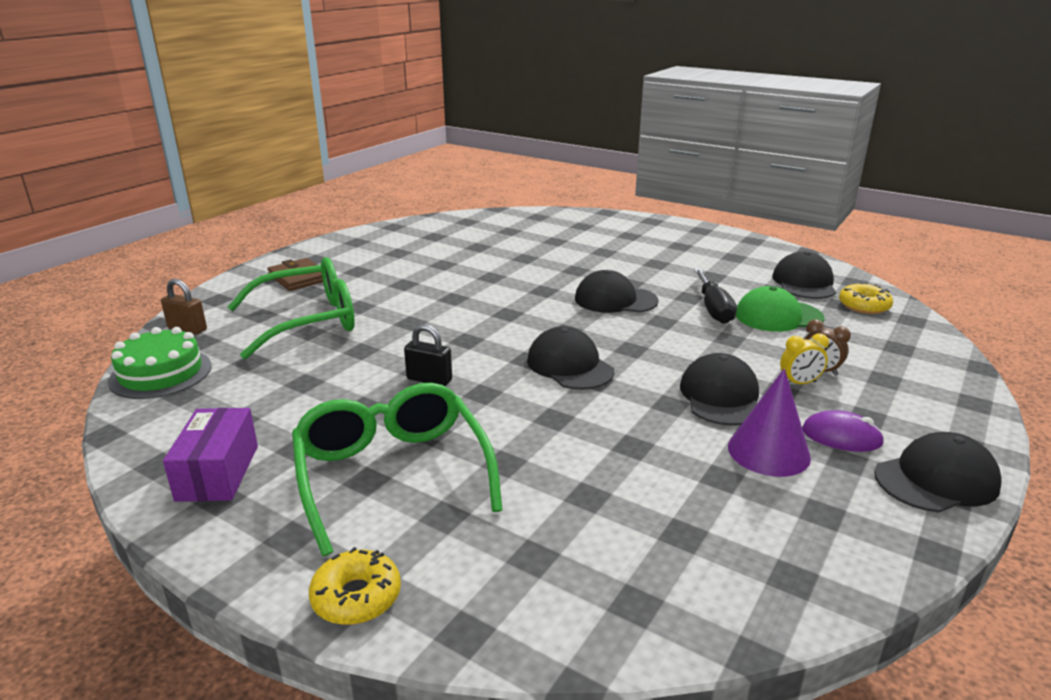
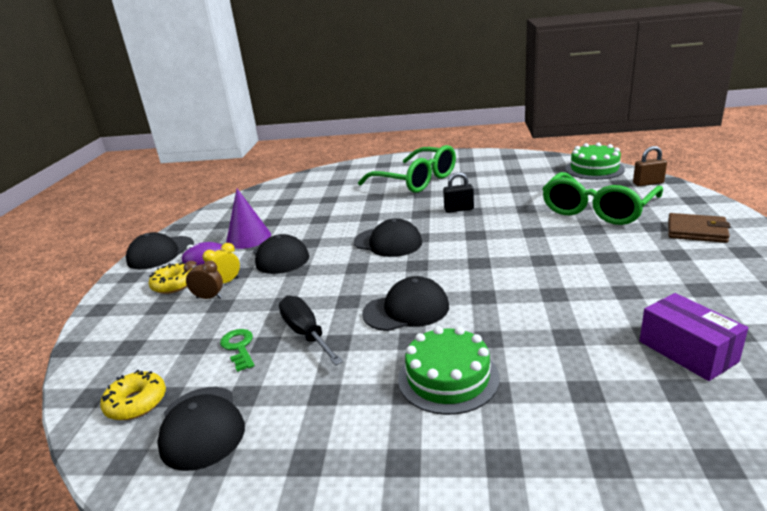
camera: 155 degrees right, 0 degrees up
purple box [163,408,258,502] -> purple box moved to [640,293,748,381]
yellow donut [309,547,401,625] -> yellow donut moved to [148,262,191,294]
green cap [736,286,824,332] -> green key [220,329,255,372]
none -> green cake [398,326,500,415]

